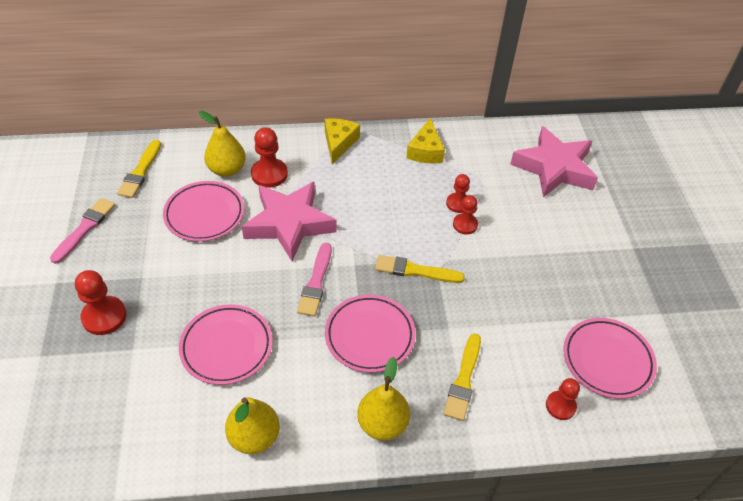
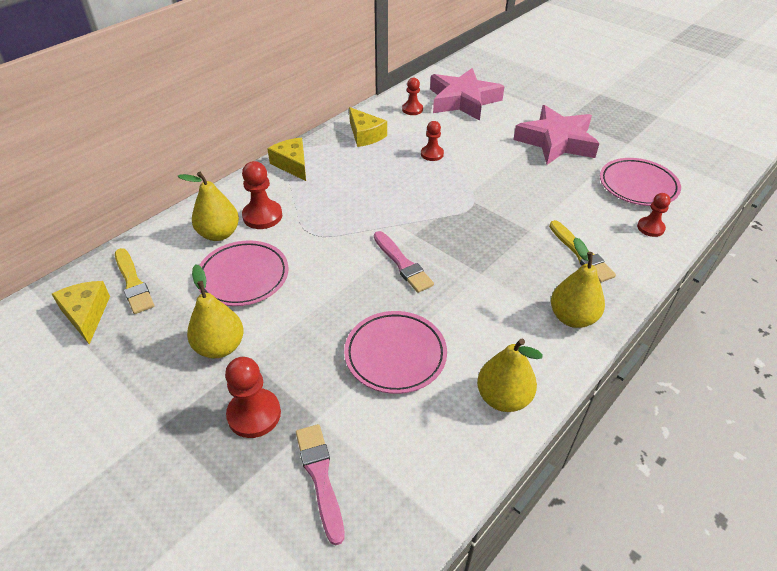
camera: 40 degrees left, 5 degrees down
pink brush [50,198,115,264] -> pink brush moved to [296,424,345,545]
pink star [242,182,337,261] -> pink star moved to [513,105,600,165]
pink plate [325,295,416,373] -> none
yellow brush [375,255,465,283] -> none
red pawn [453,195,478,234] -> red pawn moved to [402,78,423,115]
none -> yellow cheese [52,281,110,344]
none -> yellow pear [187,264,244,358]

